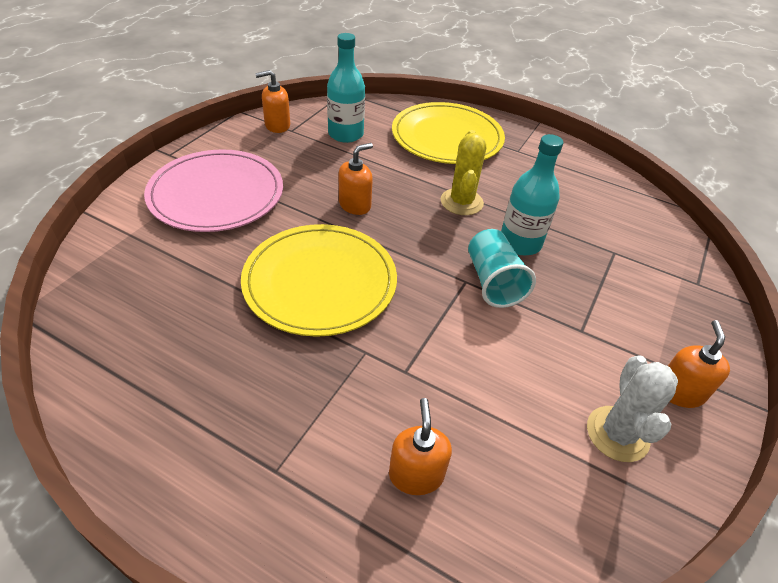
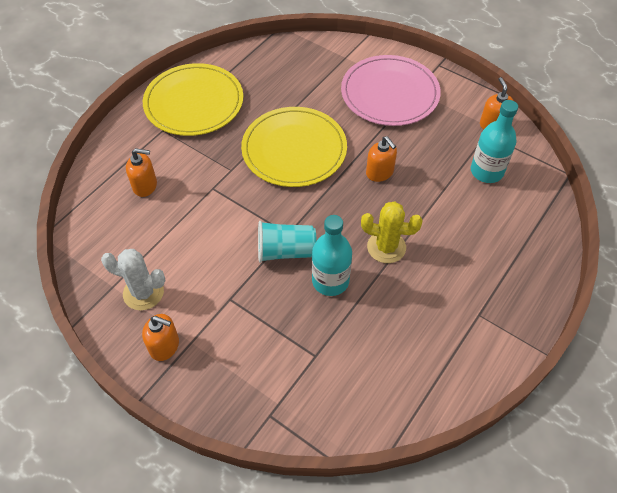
camera: 100 degrees right, 10 degrees up
yellow plate [392,102,505,164] -> yellow plate moved to [143,63,243,136]

